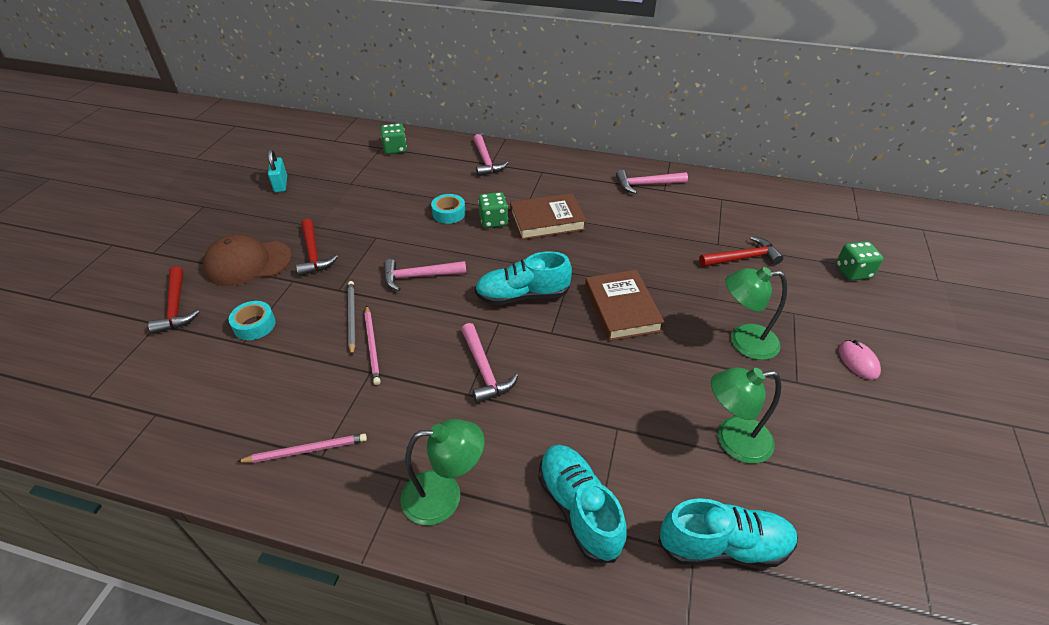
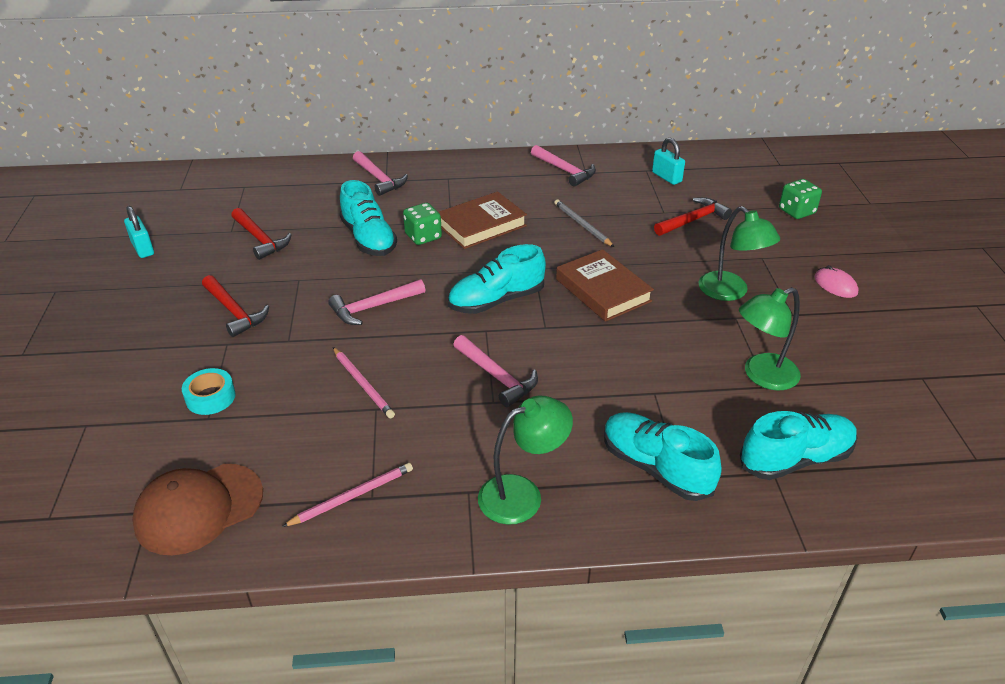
camera: 20 degrees left, 5 degrees down
red hammer [148,267,200,334] -> red hammer moved to [231,208,291,260]
brown cap [203,235,292,286] -> brown cap moved to [132,464,263,555]
grey pencil [348,281,355,355] -> grey pencil moved to [554,199,614,247]
green dice [381,123,407,154] -> none
turquoise tape [431,194,466,224] -> turquoise shoe [340,180,397,256]
pink hammer [616,170,688,194] -> pink hammer turned 105 degrees counterclockwise [531,145,596,187]
green lamp [725,267,787,360] -> green lamp turned 105 degrees counterclockwise [698,206,780,301]
none -> turquoise padlock [652,138,685,185]

